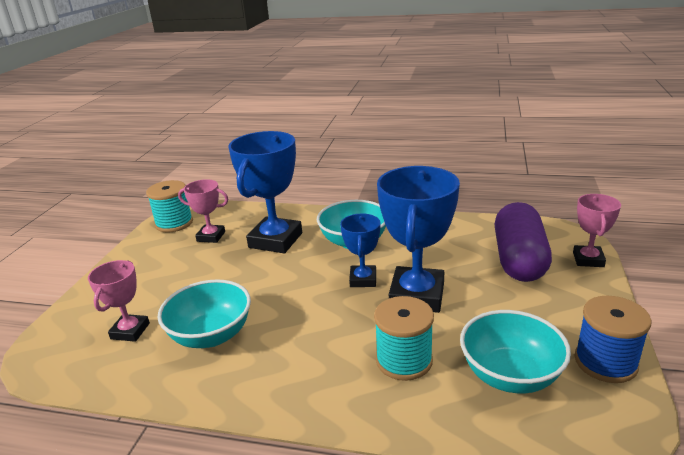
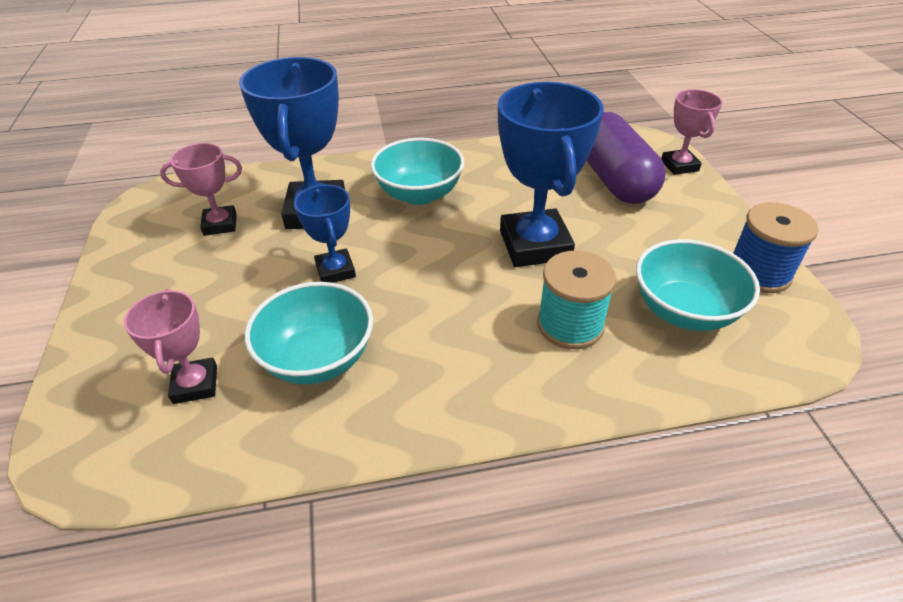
camera: 25 degrees left, 15 degrees up
turquoise spool [146,180,193,233] -> none
blue trophy [340,214,380,287] -> blue trophy moved to [294,185,356,283]

